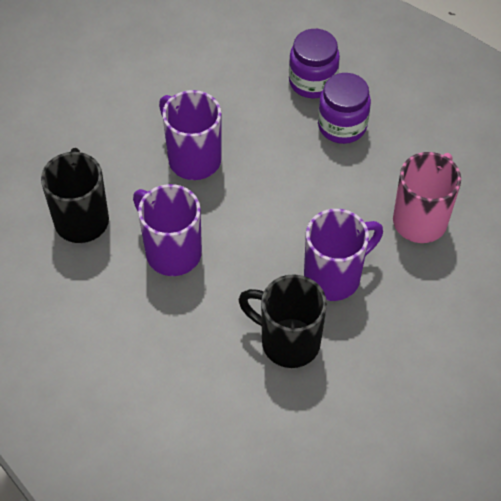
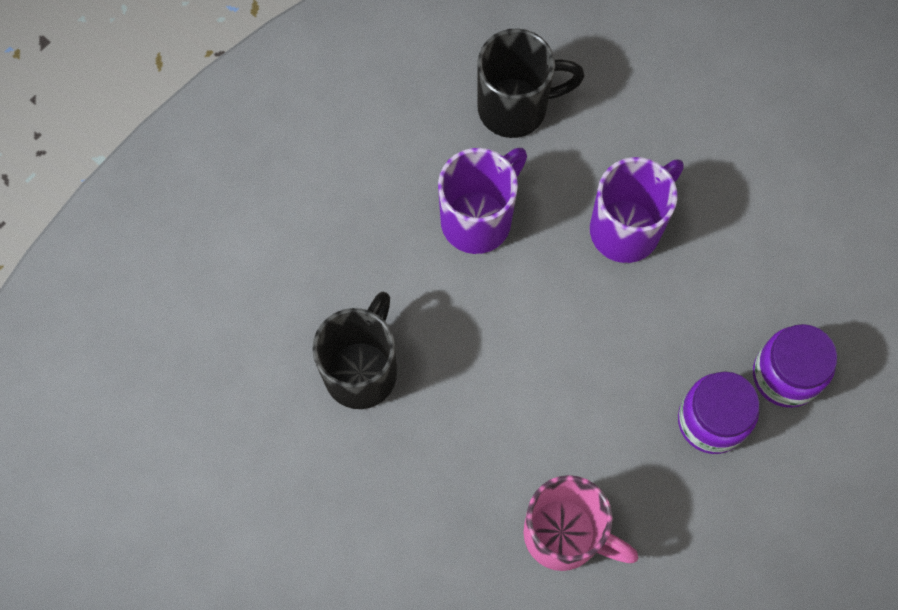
camera: 85 degrees right, 15 degrees up
purple mug [304,209,383,301] -> none

